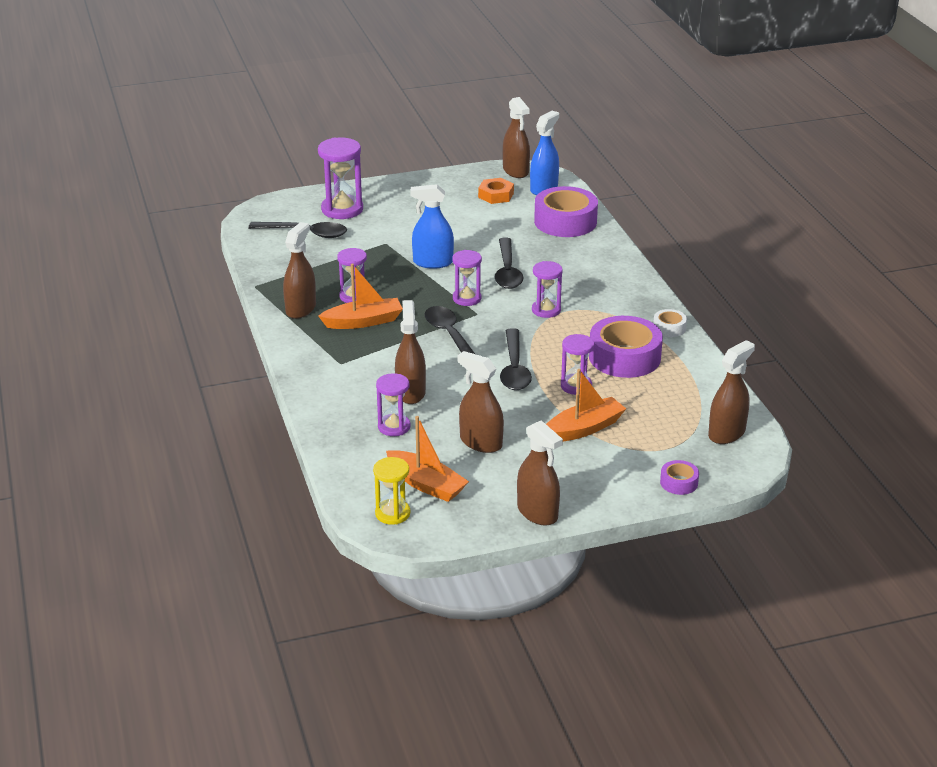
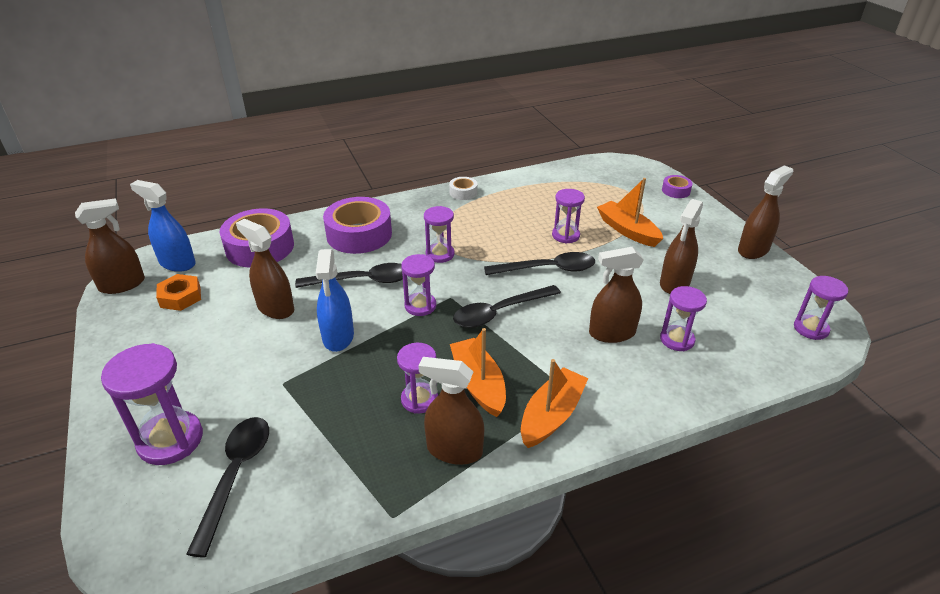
camera: 95 degrees left, 5 degrees up
yellow hourglass [373,457,410,525] -> purple hourglass [794,276,848,340]
orange boat [386,416,469,502] -> orange boat moved to [521,359,588,448]
purple tape [589,316,663,378] -> purple tape moved to [323,197,392,254]
brown spray bottle [708,340,755,444] -> brown spray bottle moved to [236,219,294,319]

